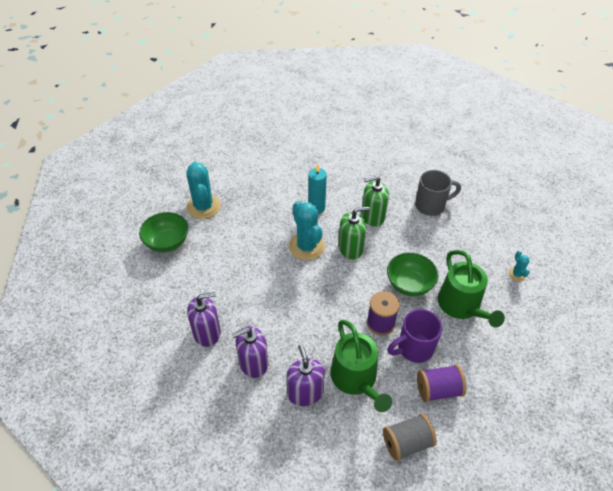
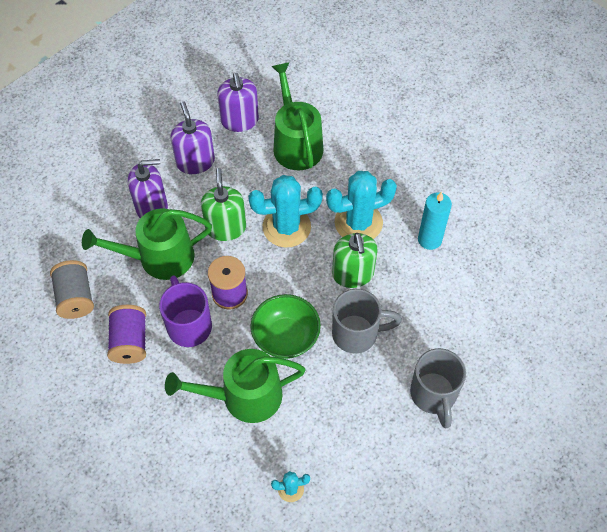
camera: 95 degrees right, 10 degrees up
green bowl [139,212,188,252] -> none
turquoise cactus [186,162,221,219] -> turquoise cactus moved to [248,175,323,248]
green soap dispenser [361,176,389,227] -> green soap dispenser moved to [201,168,246,241]
none -> green watering can [271,62,323,170]
none -> grey mug [332,289,402,354]

